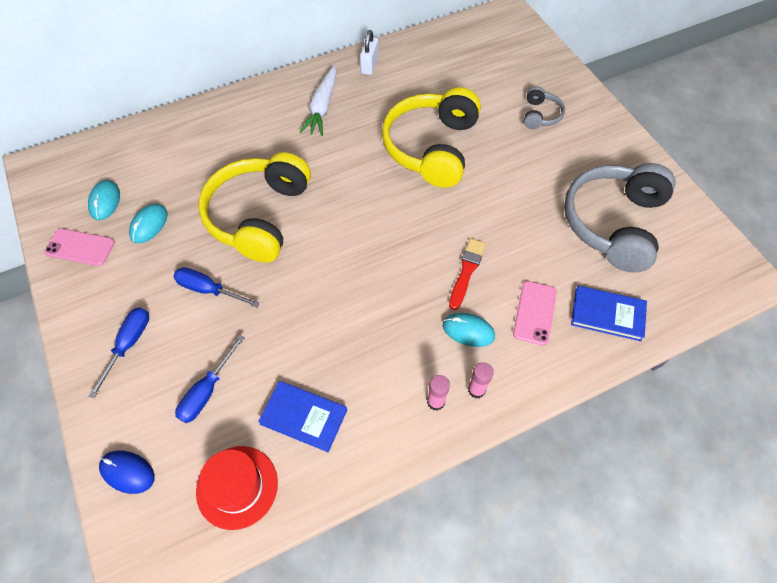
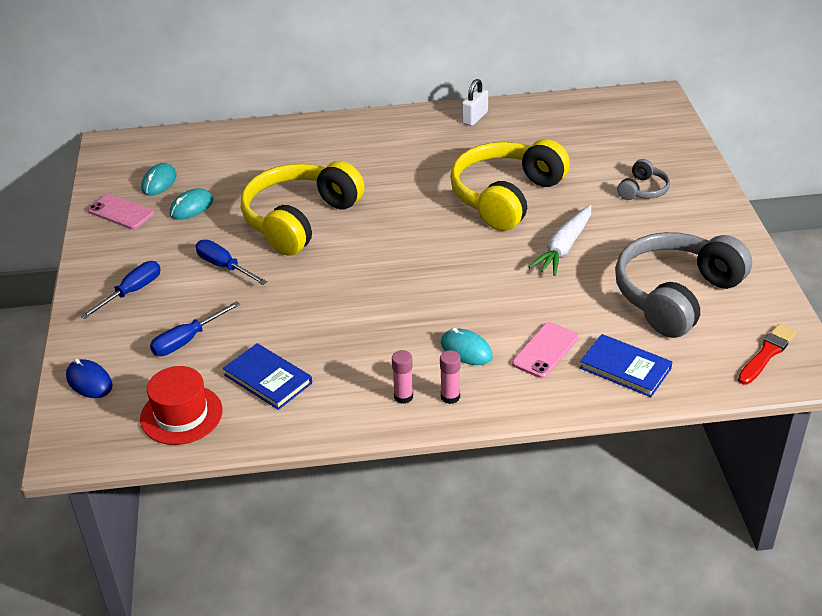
camera: 20 degrees right, 20 degrees down
white carrot [300,65,337,136] -> white carrot moved to [529,205,591,276]
red brush [449,239,486,310] -> red brush moved to [738,324,797,385]

